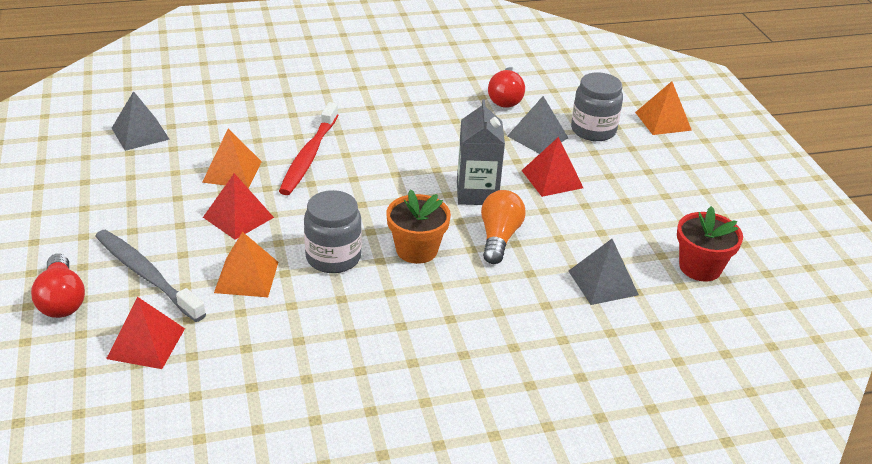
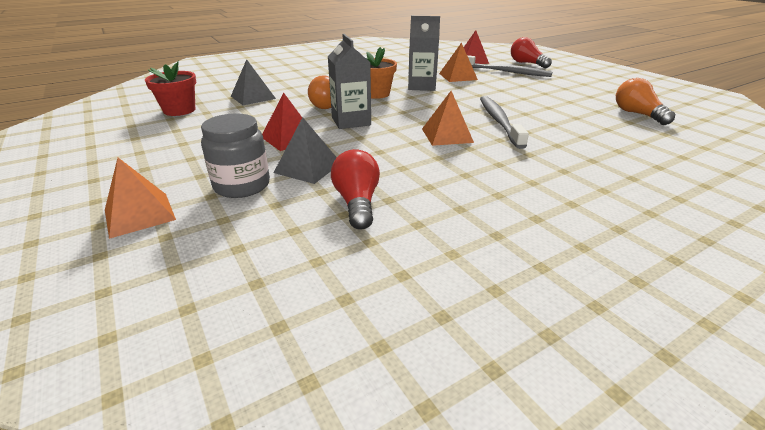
camera: 165 degrees right, 5 degrees down
grey pyramid [112,91,170,151] -> orange light bulb [616,78,675,125]
orange pyramid [202,129,262,188] -> orange pyramid moved to [422,91,474,146]
red pyramid [203,173,274,240] -> none
red toothbrush [279,102,338,195] -> grey toothbrush [480,96,529,149]
grey jar [304,190,362,273] -> grey carton [408,16,440,91]

